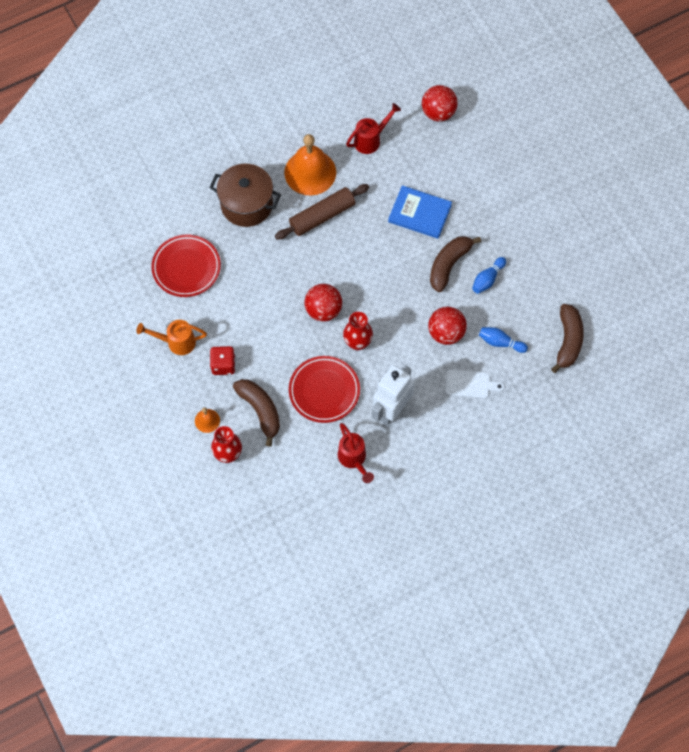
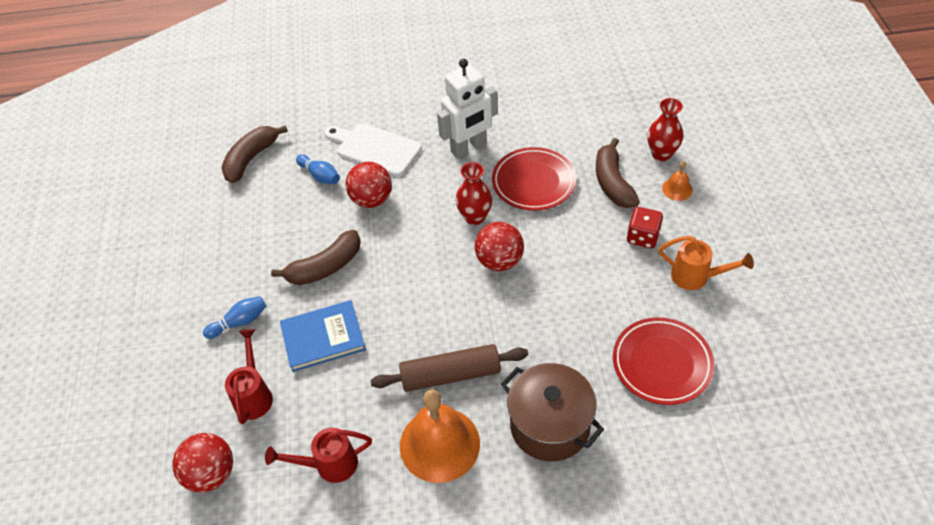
camera: 155 degrees left, 15 degrees down
red watering can [338,423,374,483] -> red watering can moved to [225,329,273,424]
blue book [388,185,452,239] -> blue book turned 60 degrees counterclockwise [280,300,366,372]
white cutting board [445,369,504,399] -> white cutting board [324,123,422,177], size x1.56
blue bowling pin [472,257,506,294] -> blue bowling pin moved to [203,296,266,339]

